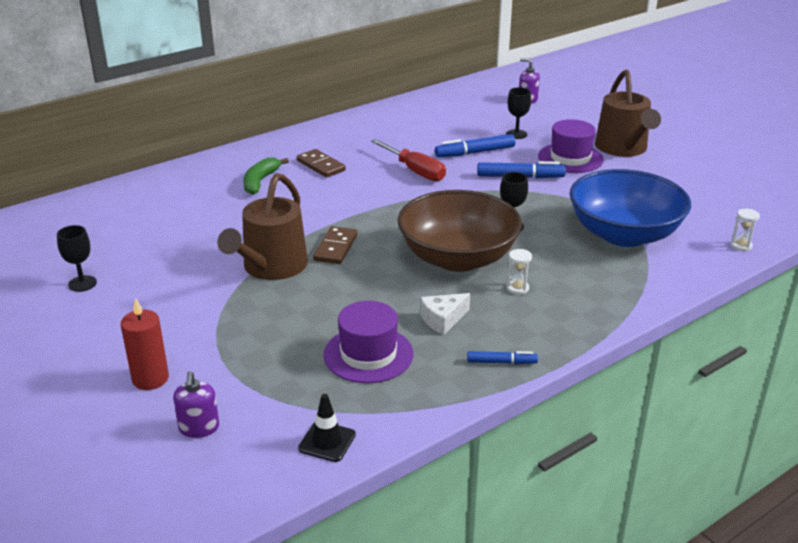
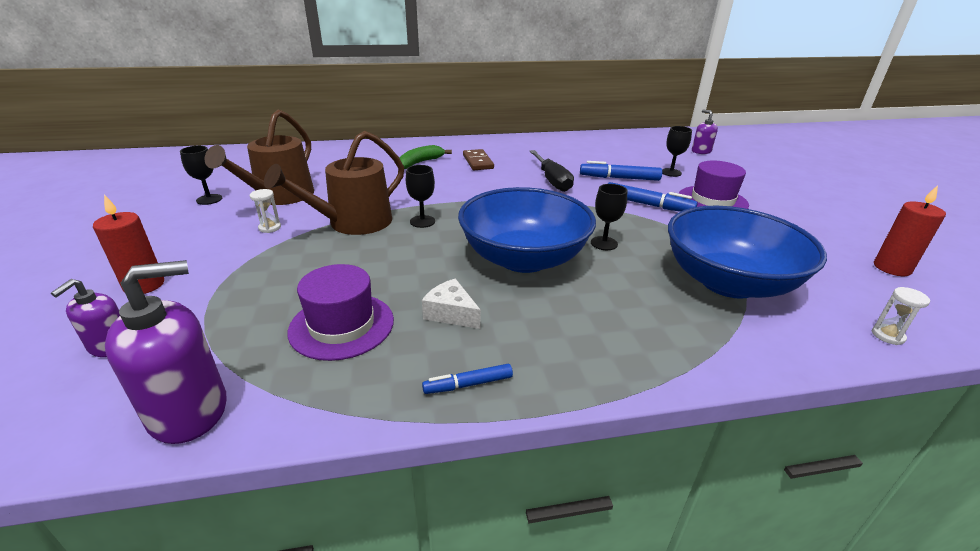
camera: 25 degrees right, 0 degrees up
black traffic cone [298,394,356,462] -> purple soap dispenser [105,260,227,444]
brown domino [313,226,357,264] -> black goblet [406,165,435,228]
red screwdriver [371,139,446,181] -> black screwdriver [529,150,574,192]
brown bowl [398,190,522,272] -> blue bowl [458,187,596,273]
white cheese [420,293,470,335] -> white cheese turned 45 degrees clockwise [422,278,481,329]
blue marker [467,351,538,364] -> blue marker turned 135 degrees clockwise [422,364,513,394]
white hourglass [506,249,532,295] -> white hourglass moved to [250,189,281,233]
brown watering can [595,70,661,157] -> brown watering can moved to [205,110,314,205]
none -> red candle [874,185,946,276]

